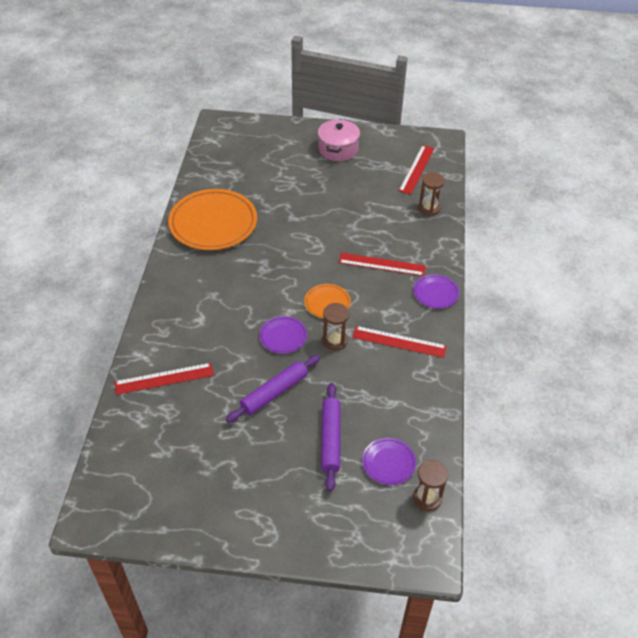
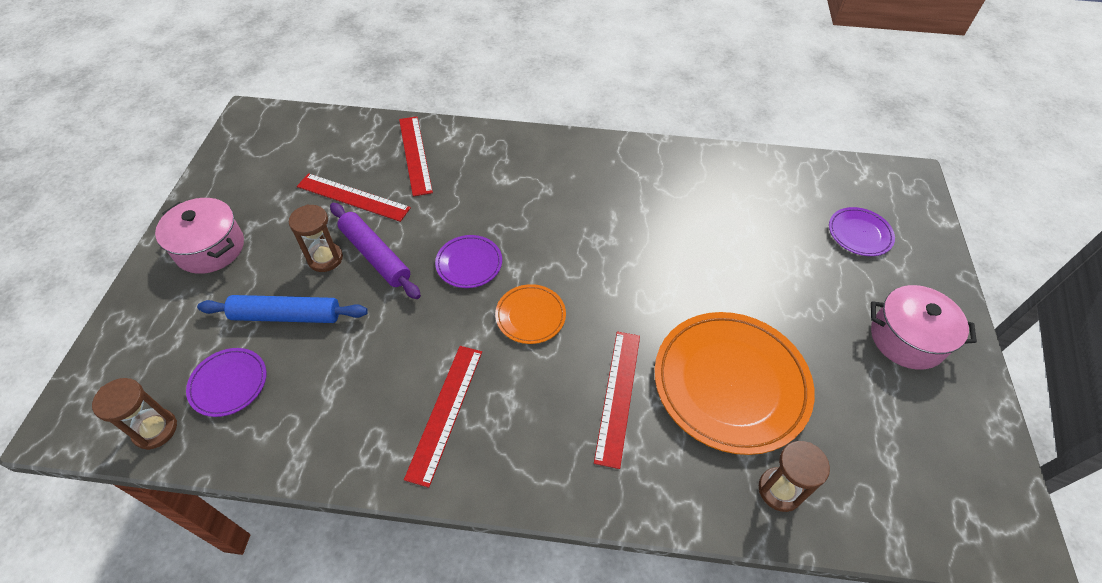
camera: 90 degrees right, 5 degrees up
orange plate [168,189,257,250] -> orange plate moved to [654,312,815,455]
purple rolling pin [321,383,341,491] -> blue rolling pin [197,295,368,323]
brown hourglass [323,303,349,351] -> brown hourglass moved to [289,205,343,272]
red ruler [399,145,434,195] -> red ruler moved to [297,173,411,222]
purple plate [413,274,459,309] -> purple plate moved to [829,207,895,256]
none -> pink pot [155,198,244,274]

